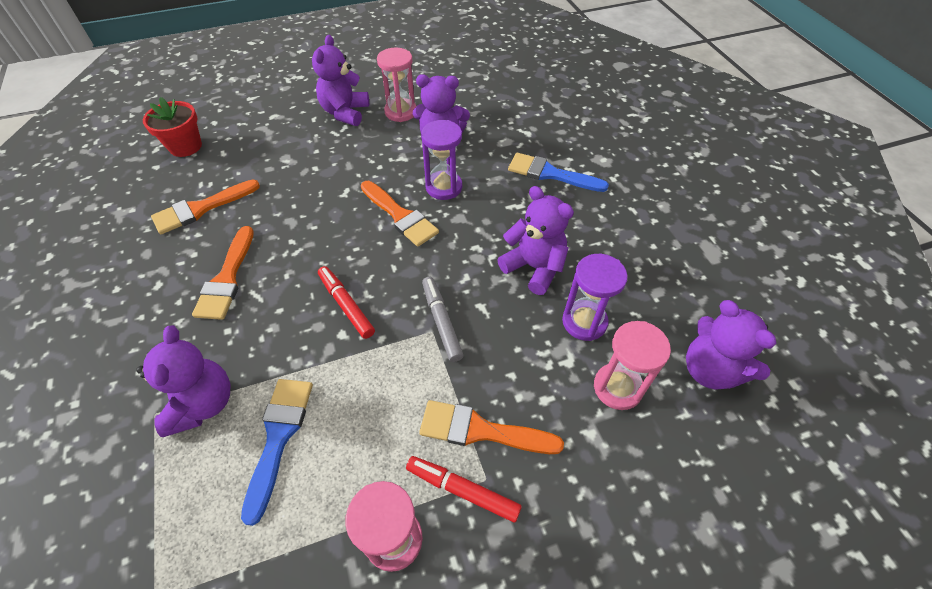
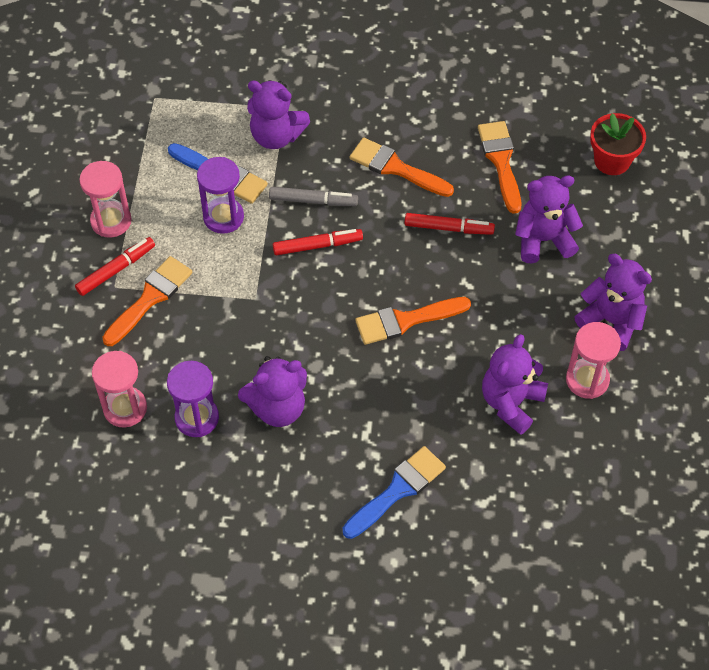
camera: 115 degrees right, 5 degrees up
purple hourglass [421,120,462,200] -> purple hourglass moved to [197,157,244,234]
grey marker [422,277,463,362] -> grey marker moved to [269,187,358,206]
purple teddy bear [686,300,777,390] -> purple teddy bear moved to [515,175,583,263]
none -> red marker [404,213,495,235]

